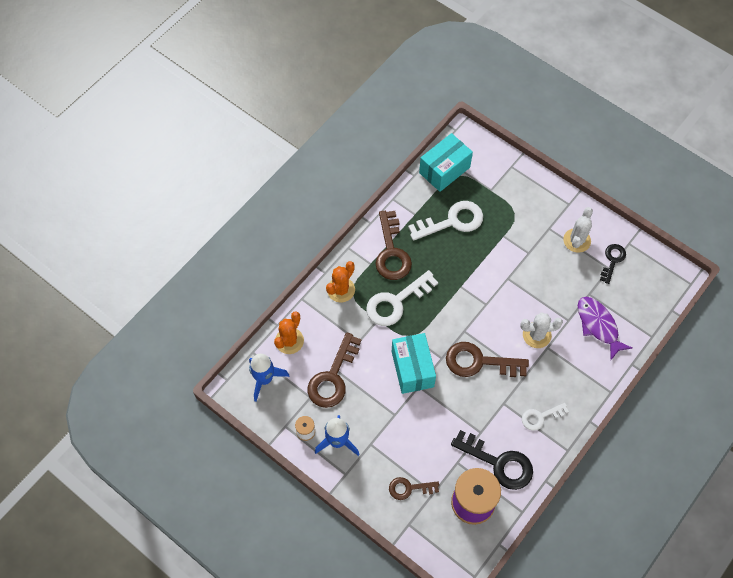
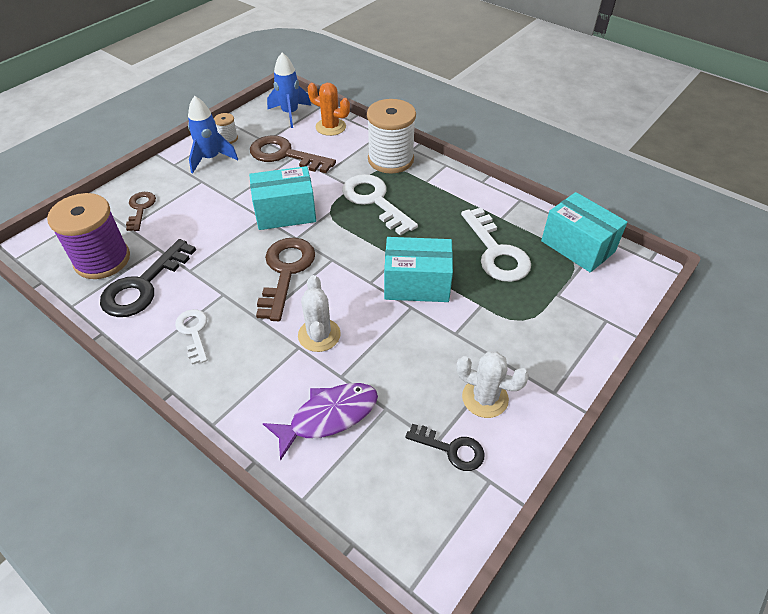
camera: 90 degrees right, 15 degrees down
orange cactus [326,261,355,302] -> white spool [367,99,416,174]
brown key [375,211,412,280] -> none
none -> turquoise box [384,237,453,302]

